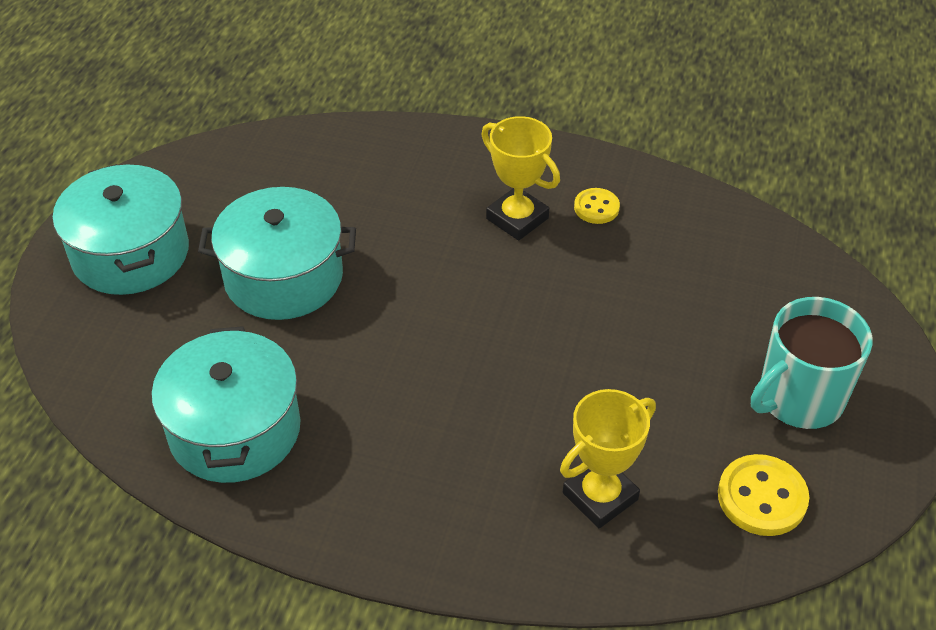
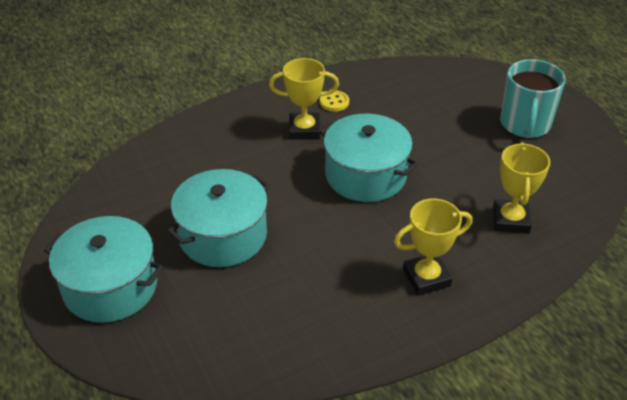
camera: 45 degrees left, 5 degrees down
turquoise pot [152,326,301,483] -> turquoise pot moved to [319,114,418,202]
yellow button [718,454,809,536] -> none
none -> yellow trophy [394,199,472,296]

